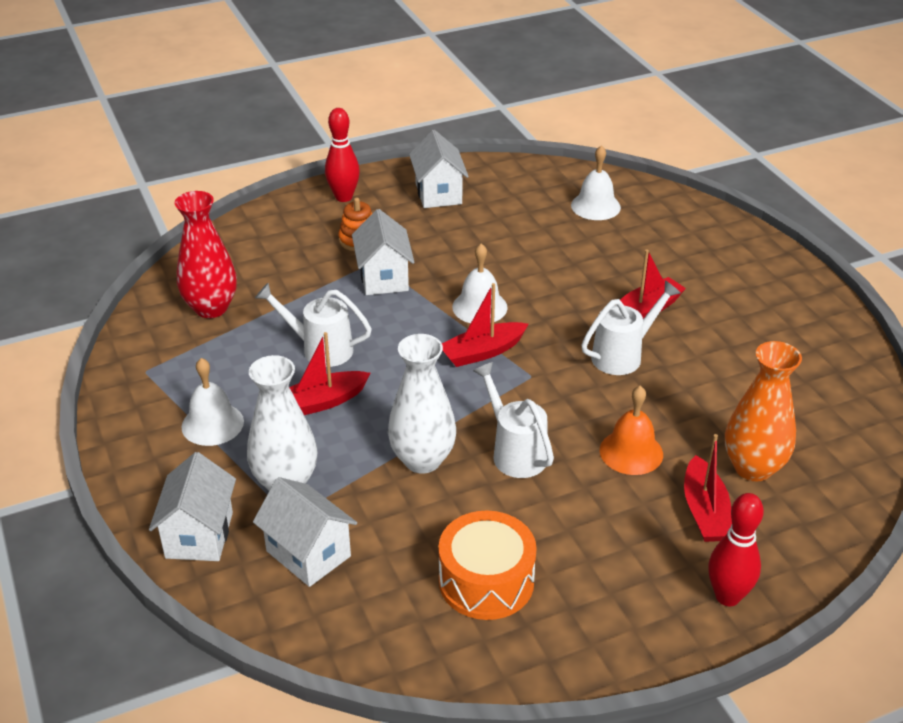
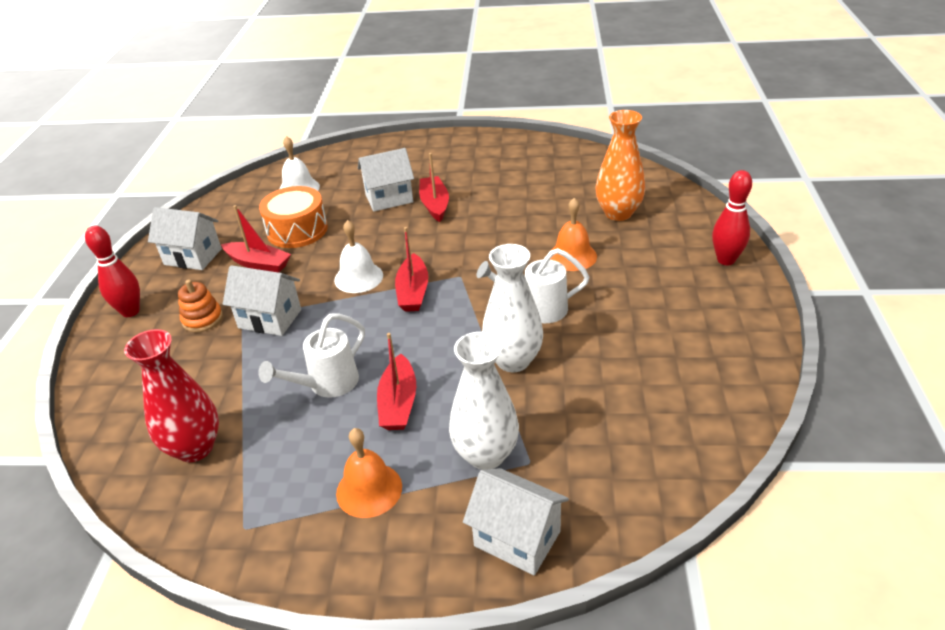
camera: 60 degrees left, 0 degrees up
white bell [181,358,244,446] -> orange bell [336,428,402,518]
white house [253,477,357,587] -> white house moved to [358,148,414,212]
orange drum [438,510,537,620] -> orange drum moved to [259,186,328,248]
white watering can [581,280,681,375] -> none
red boat [684,434,732,542] -> red boat moved to [221,205,291,273]

